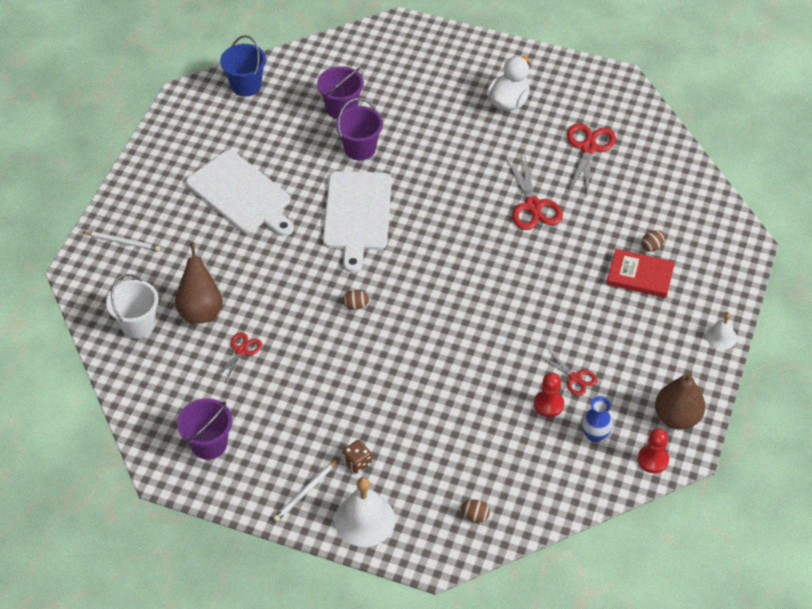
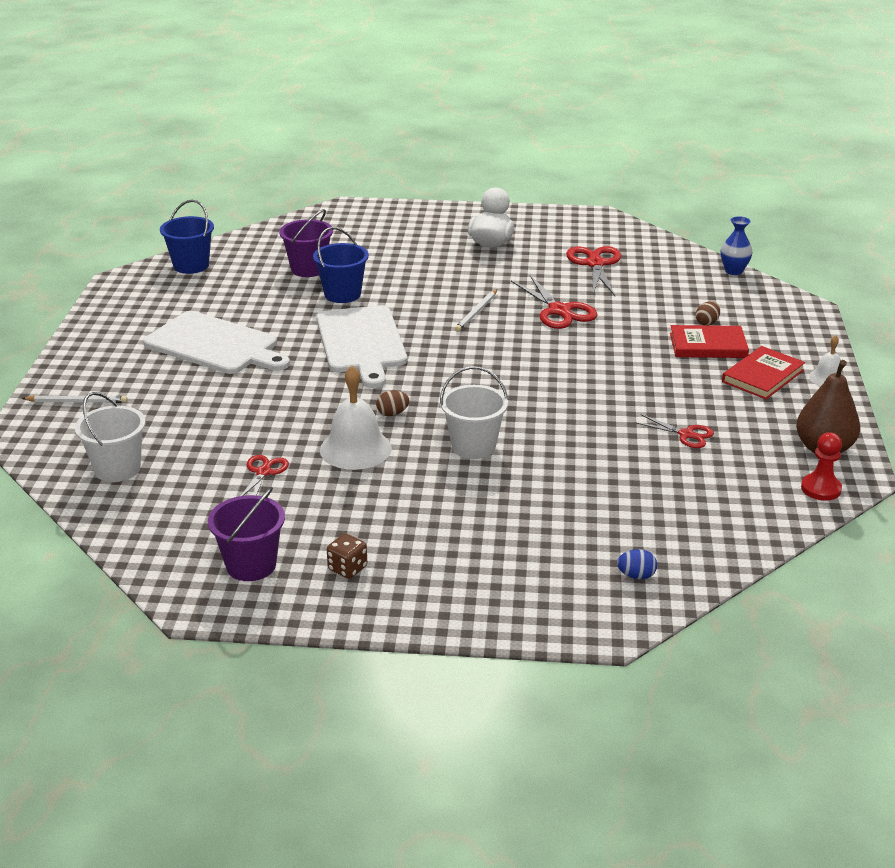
camera: 15 degrees left, 20 degrees down
brown pear [175,242,223,324] -> none
white pencil [273,459,338,522] -> white pencil moved to [455,289,497,332]
white bell [335,477,395,547] -> white bell moved to [320,366,392,470]
purple bucket [336,98,383,161] -> blue bucket [313,227,369,303]
brown dice [343,440,372,473] -> brown dice moved to [327,534,367,579]
brown egg [461,500,490,523] -> blue egg [617,549,657,579]
red pawn [534,373,564,417] -> none
blue vase [581,396,613,442] -> blue vase moved to [721,216,753,275]
none -> white bucket [440,366,508,459]
none -> red book [722,346,805,399]

